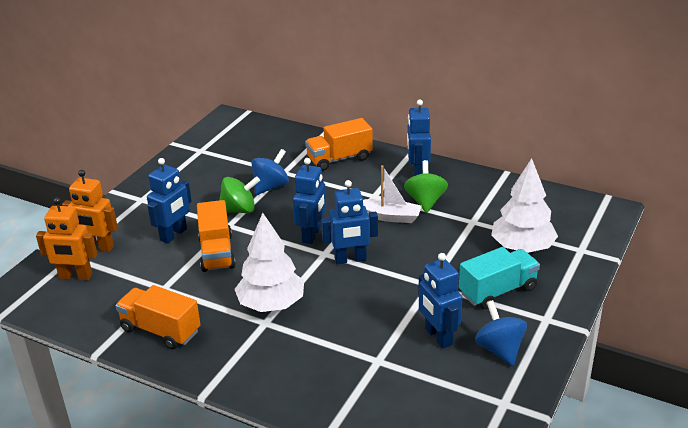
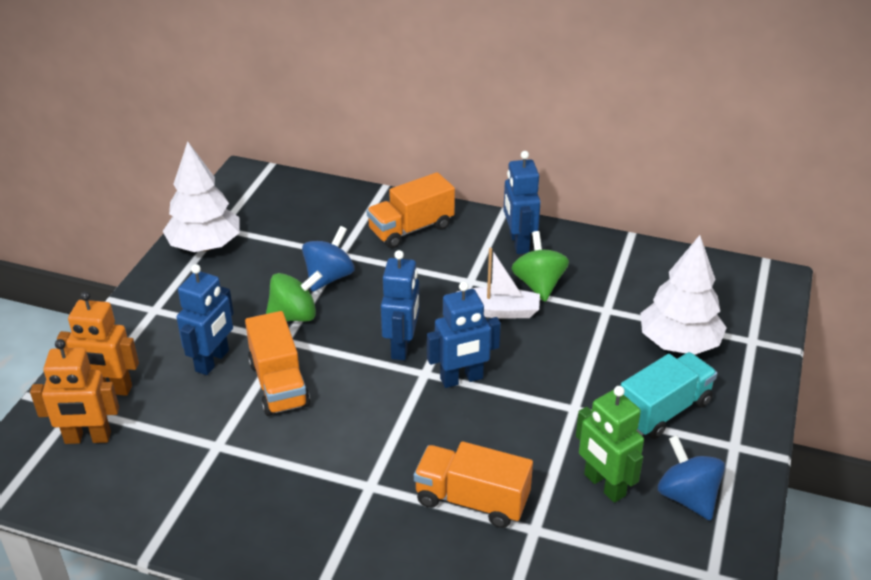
camera: 10 degrees left, 5 degrees up
orange truck [115,285,201,349] -> orange truck moved to [414,441,533,528]
white tree [234,213,304,312] -> white tree moved to [163,141,240,252]
blue robot [418,253,462,348] -> green robot [576,386,644,503]

